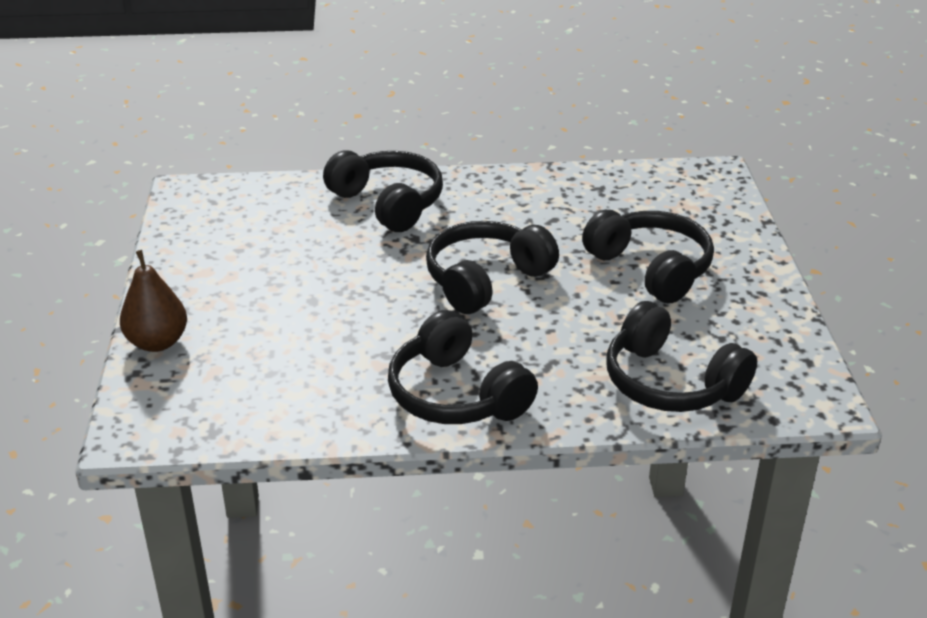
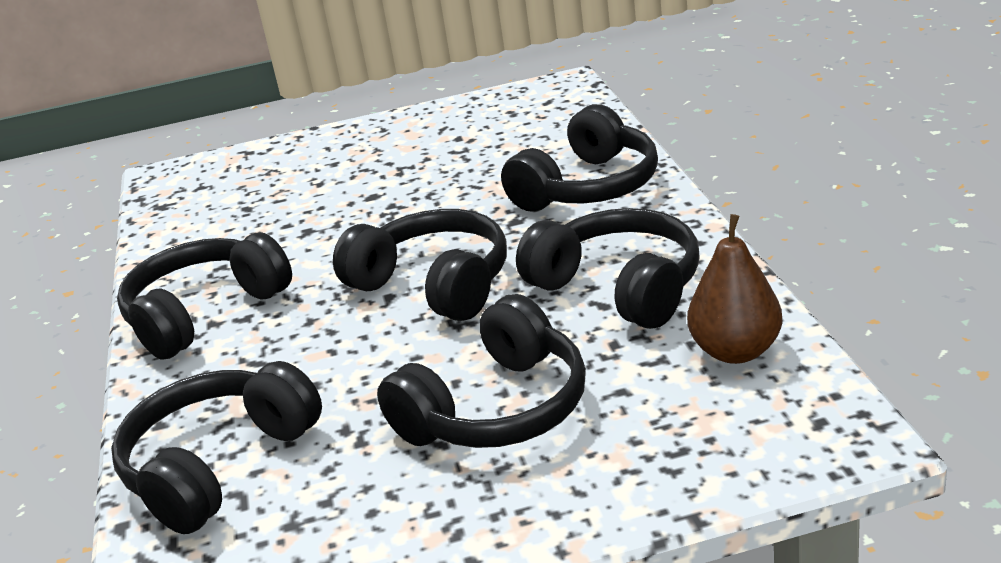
camera: 85 degrees right, 5 degrees down
brown pear [120,250,187,352] -> brown pear moved to [687,214,783,364]
none -> black headphones [516,208,700,329]

